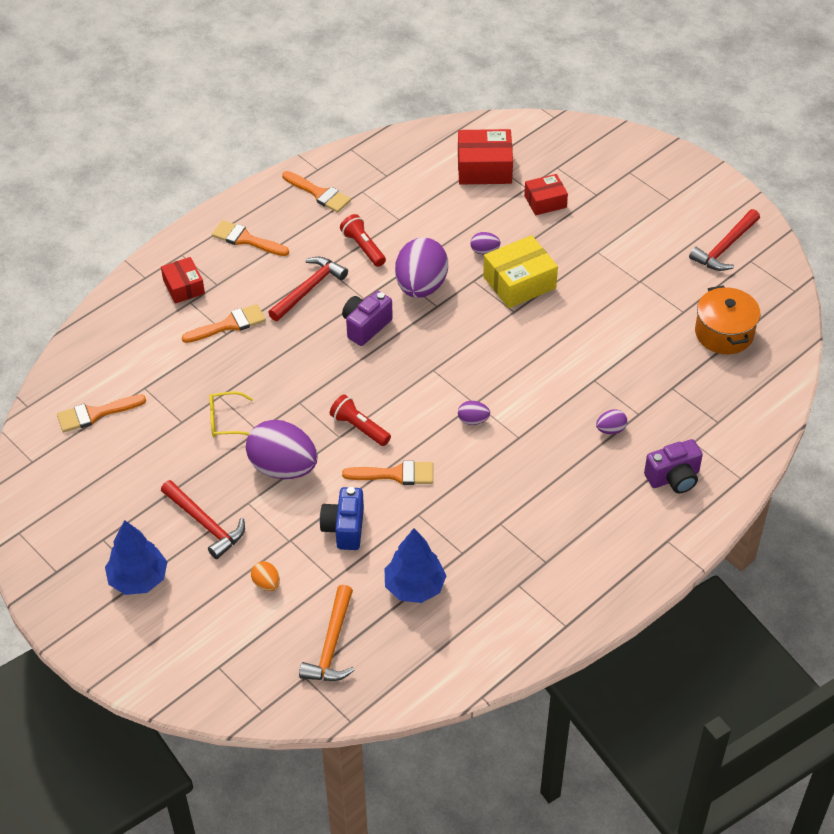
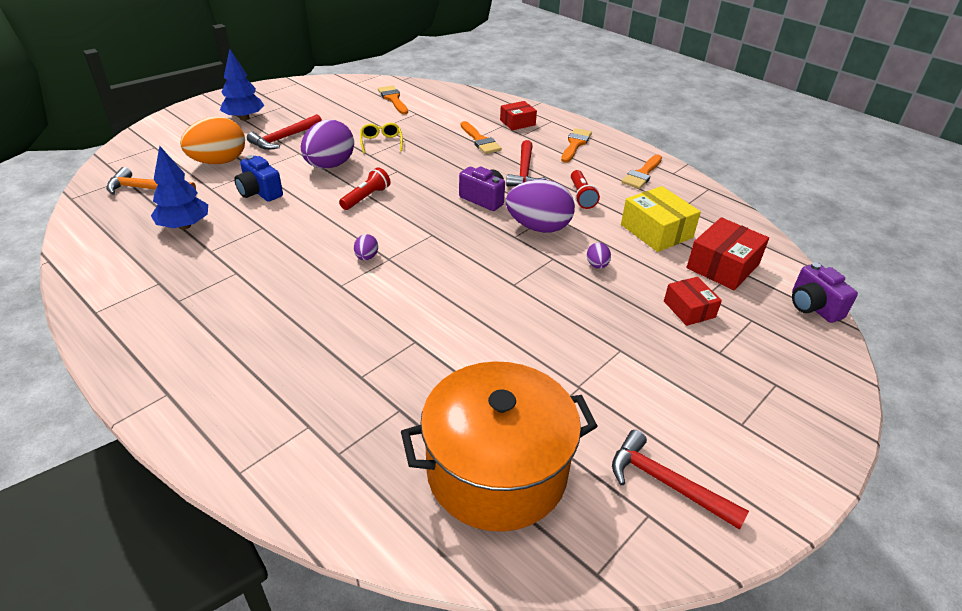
camera: 85 degrees right, 10 degrees down
orange egg [251,561,280,591] -> orange egg [180,116,245,164], size x2.29
red hammer [268,257,348,321] -> red hammer turned 60 degrees clockwise [506,140,547,186]
blue camera [320,487,364,550] -> blue camera turned 135 degrees counterclockwise [234,155,283,202]
red flashlight [340,214,386,267] -> red flashlight turned 120 degrees clockwise [571,170,600,209]
orange brush [342,461,433,485] -> none
red box [458,129,513,184] -> red box turned 45 degrees clockwise [687,217,769,290]
yellow box [483,235,558,308] -> yellow box moved to [621,186,701,252]
purple egg [596,409,627,434] -> none
purple camera [644,439,703,493] -> purple camera moved to [792,262,858,323]
orange pot [695,285,761,354] -> orange pot [401,362,598,532], size x1.69

